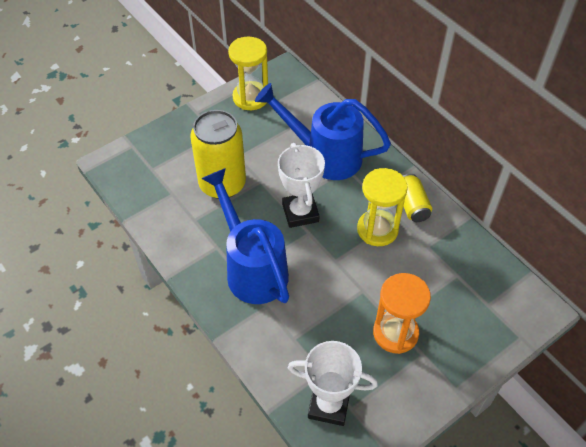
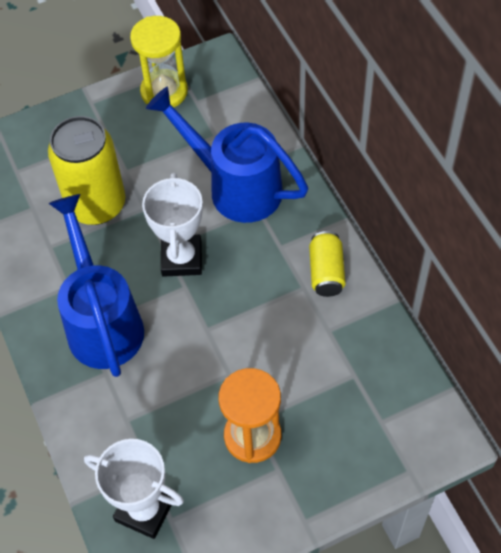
camera: 15 degrees right, 5 degrees up
yellow hourglass [357,168,408,246] -> none

